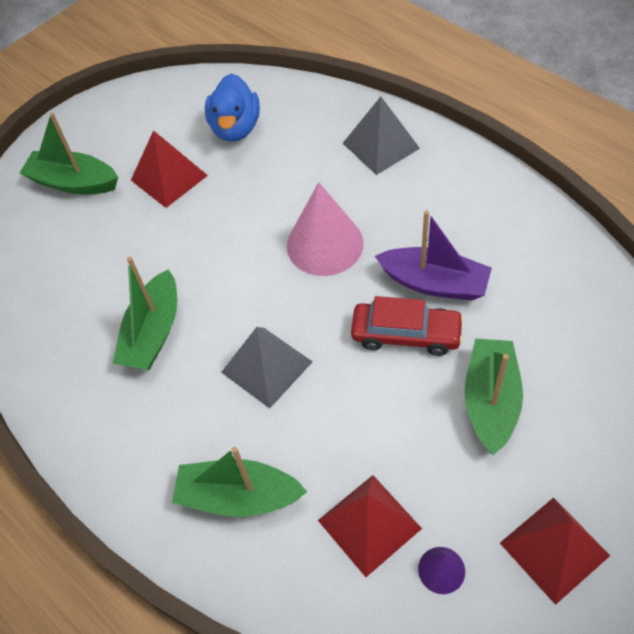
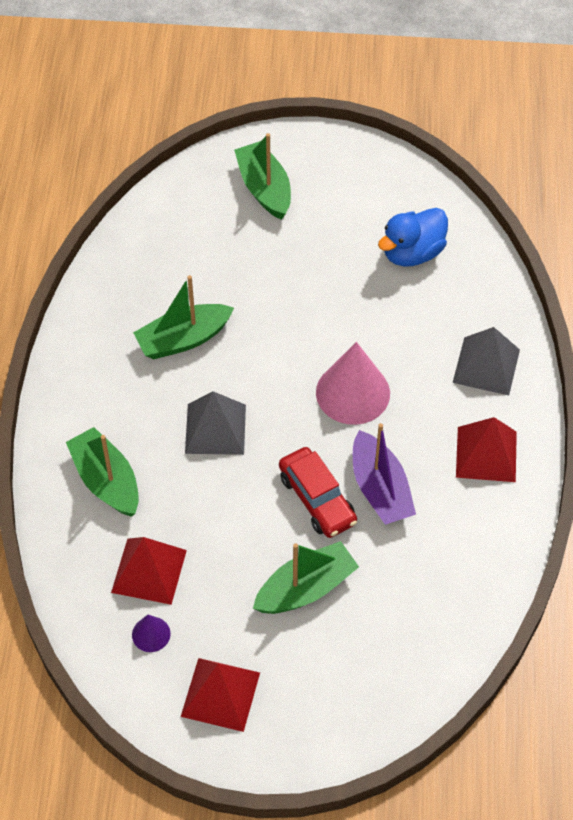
camera: 45 degrees right, 0 degrees up
red pyramid [131,130,208,208] -> red pyramid moved to [456,417,517,482]

